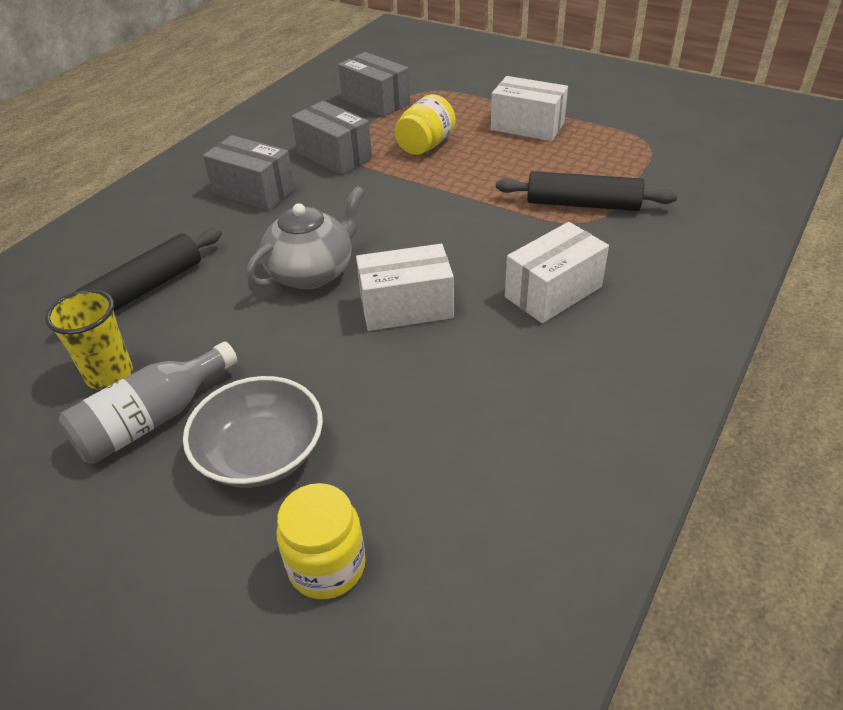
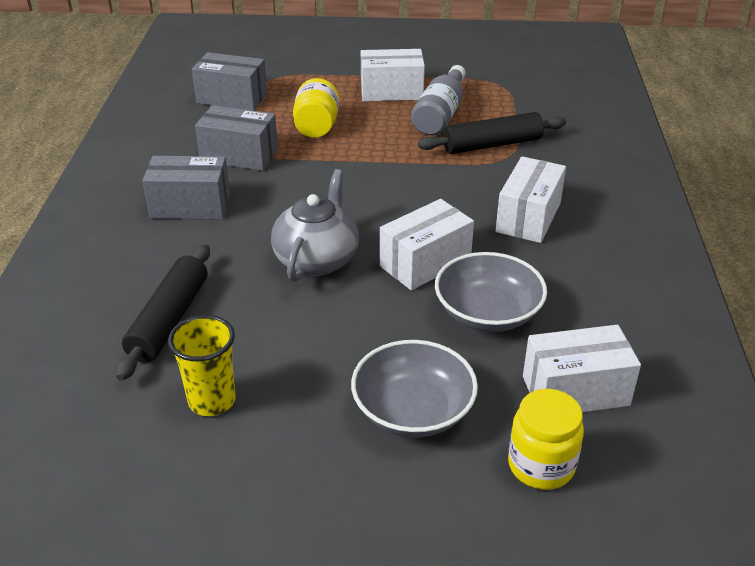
camera: 30 degrees left, 5 degrees down
grey bottle [58,341,237,464] -> grey bottle moved to [411,65,466,135]
none -> grey bowl [435,252,547,332]
none -> white box [523,325,641,412]

